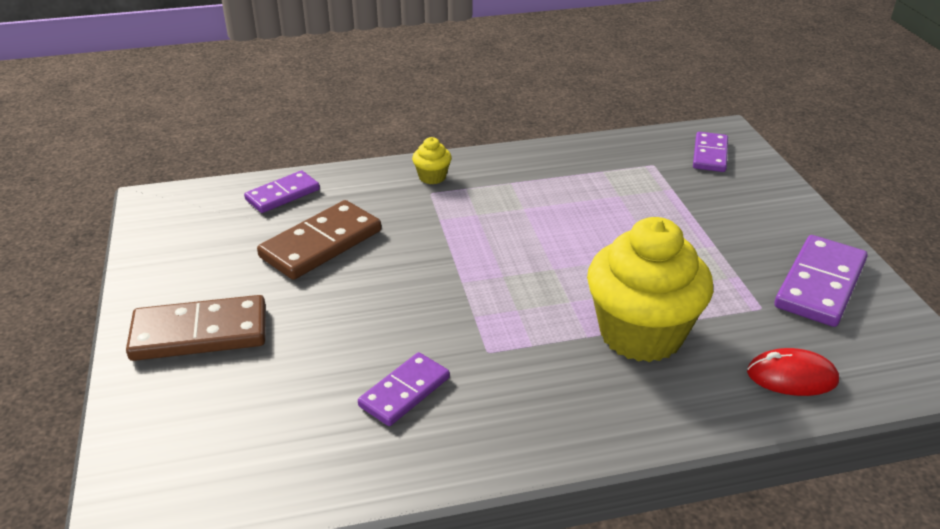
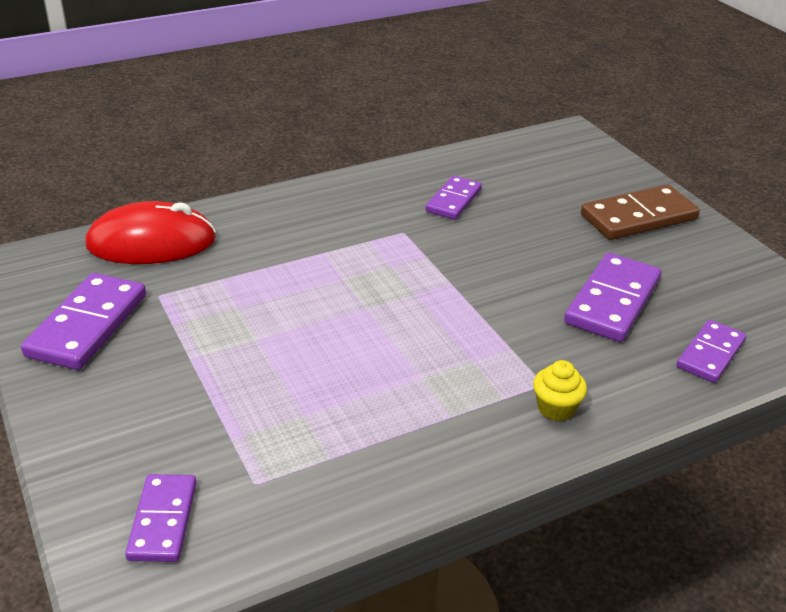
camera: 165 degrees right, 0 degrees up
brown domino [257,200,381,280] -> purple domino [564,253,661,342]
yellow cupcake [587,217,713,362] -> none
red mouse [747,348,839,396] -> red mouse [85,201,216,264], size x1.72

